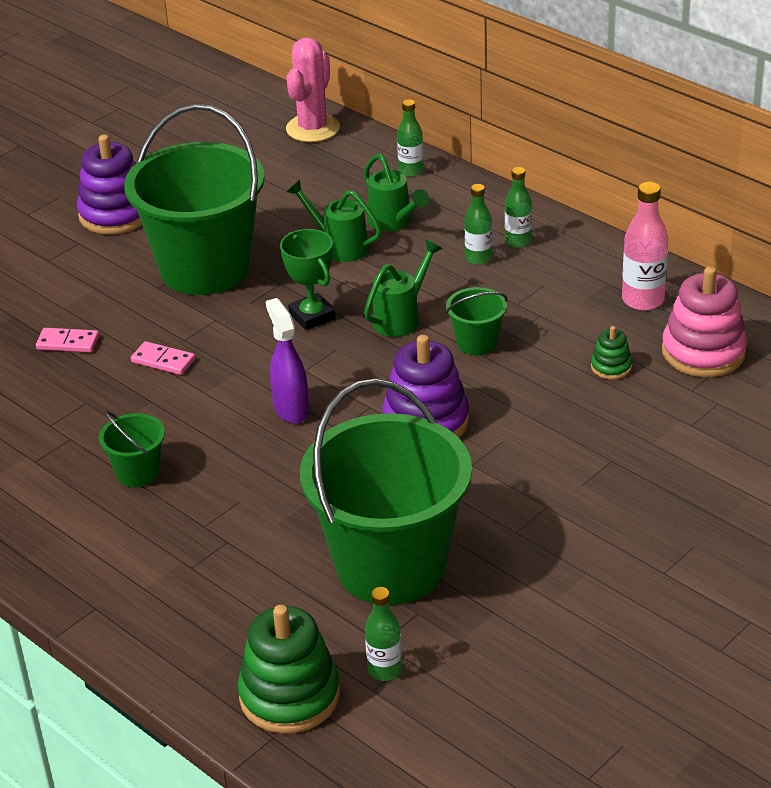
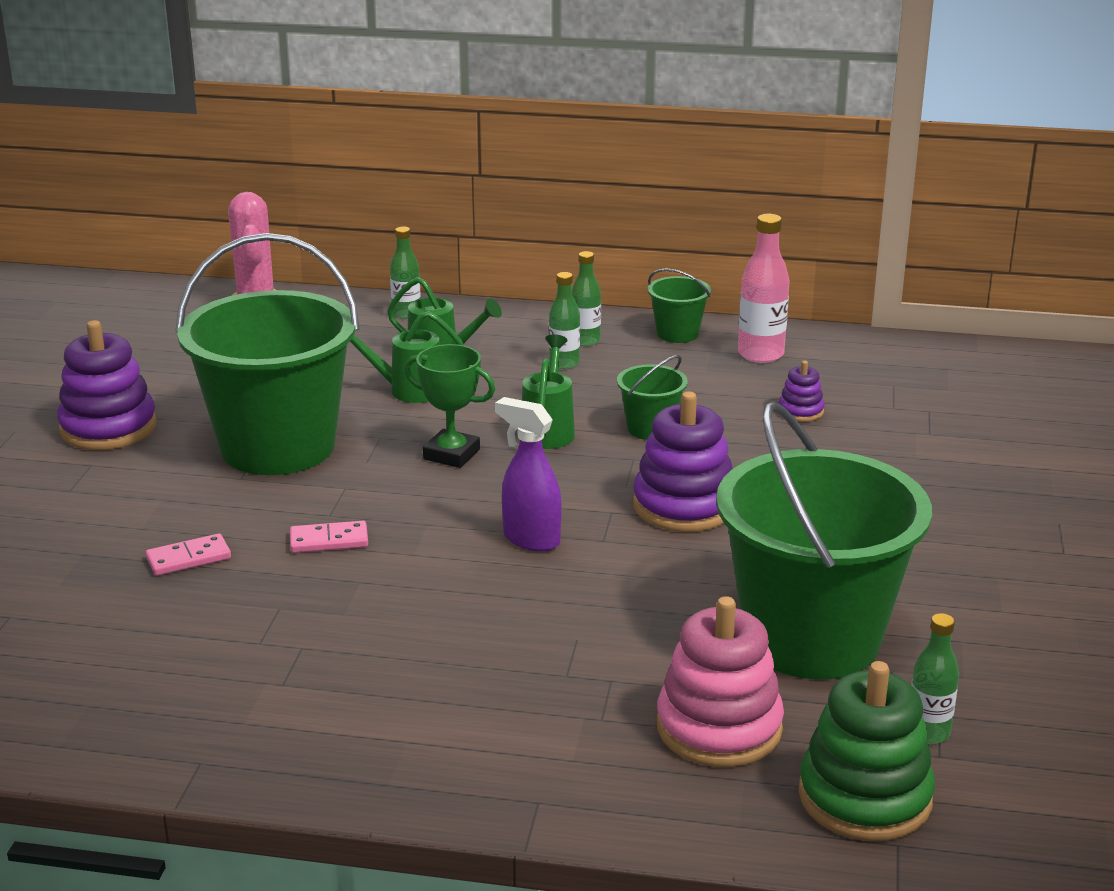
camera: 35 degrees left, 10 degrees down
green bucket [99,411,165,487] -> green bucket moved to [648,269,711,343]
green stacking toy [591,326,632,380] -> purple stacking toy [779,360,825,422]
pink stacking toy [662,266,747,377] -> pink stacking toy moved to [657,596,784,767]

